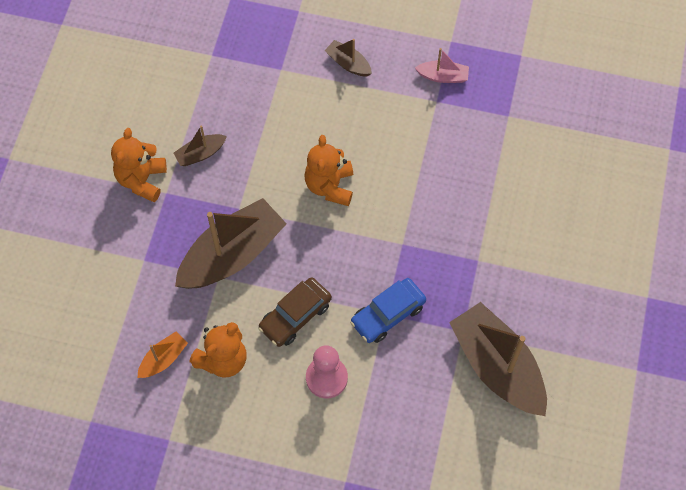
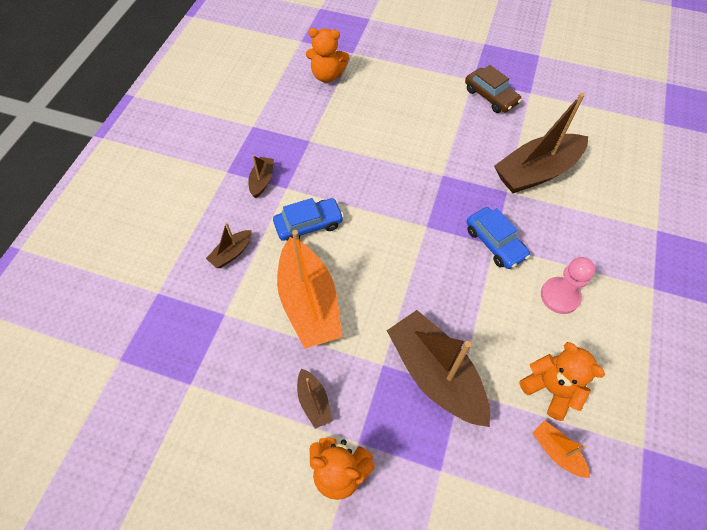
camera: 85 degrees left, 5 degrees down
brown car [258,277,332,347] -> brown car moved to [465,65,522,113]
orange teddy bear [304,135,353,206] -> orange teddy bear moved to [306,28,349,83]
pink boat [415,48,469,83] -> brown boat [248,155,274,198]
none -> blue car [273,198,344,241]
none -> orange boat [277,230,342,349]

